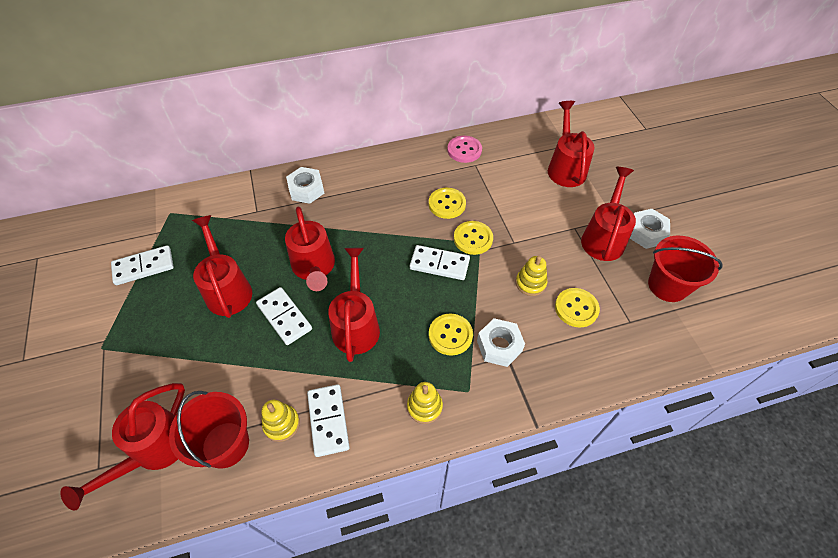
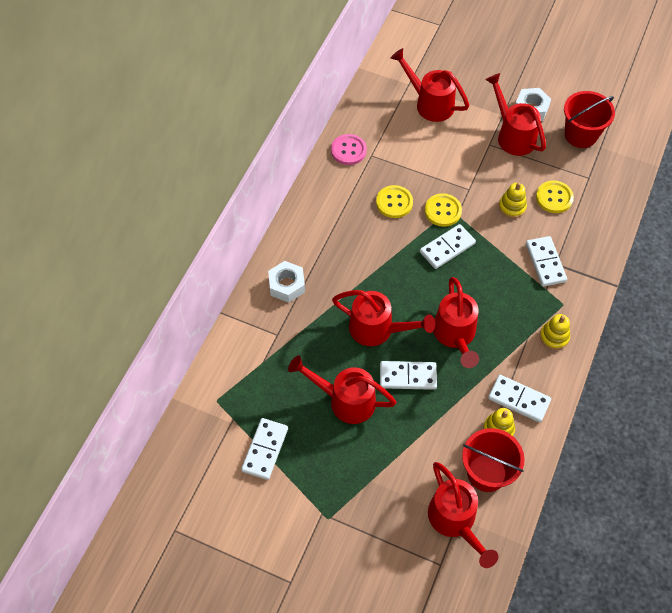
camera: 50 degrees left, 5 degrees up
red watering can [328,248,380,362] -> red watering can turned 135 degrees counterclockwise [433,277,479,368]
yellow button [429,314,473,356] -> none
white nut [477,318,525,367] -> white domino [526,236,567,287]

